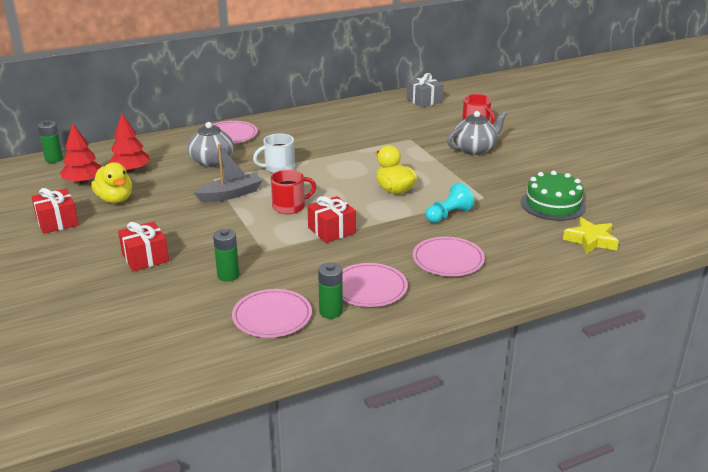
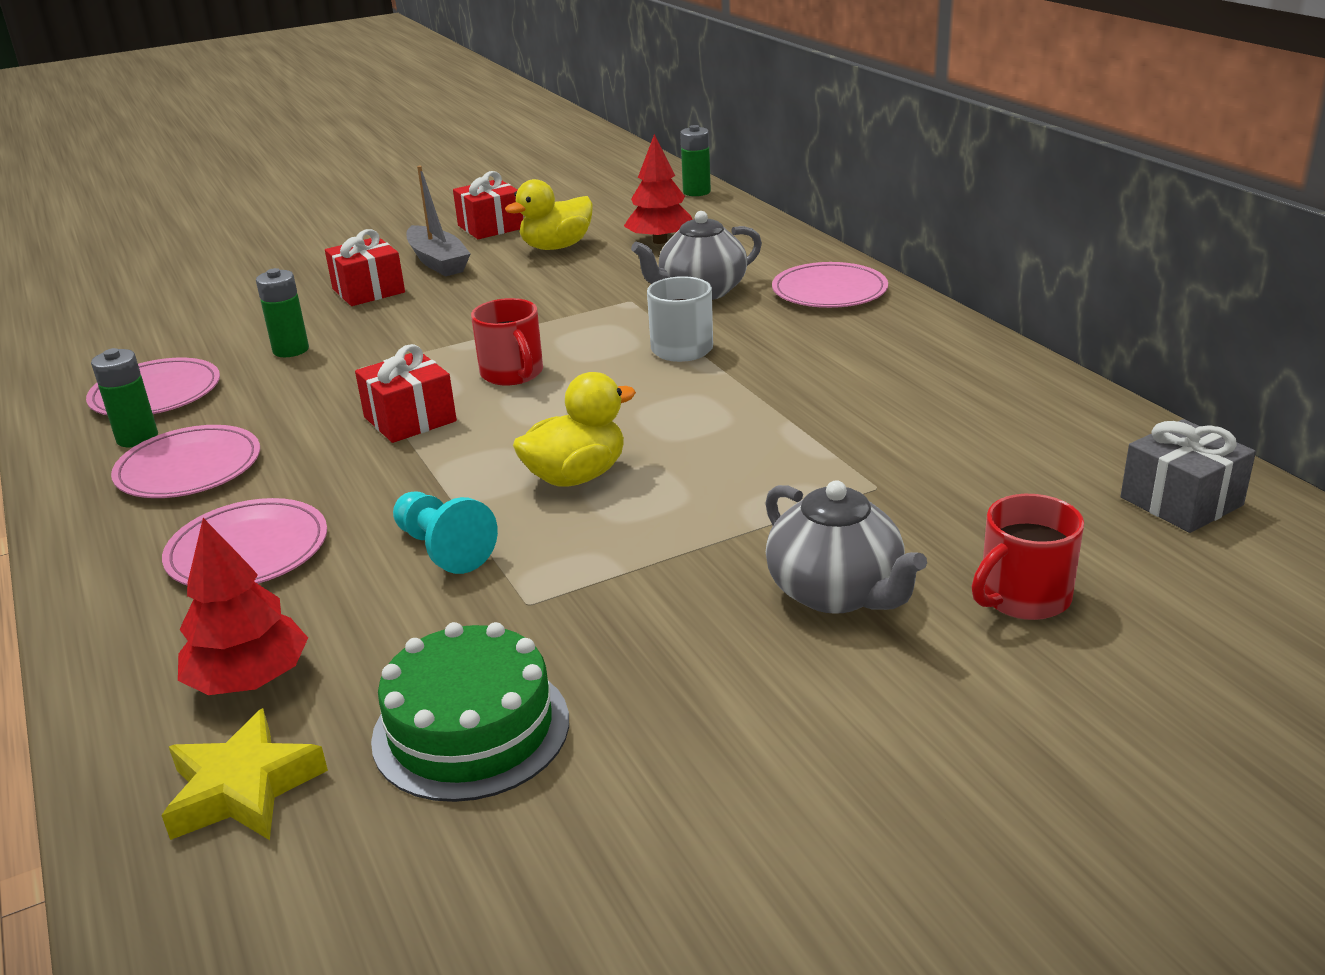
camera: 90 degrees right, 0 degrees up
red tree [60,123,102,184] -> red tree moved to [178,518,308,695]
grey boat [193,144,263,202] -> grey boat moved to [407,166,471,277]

